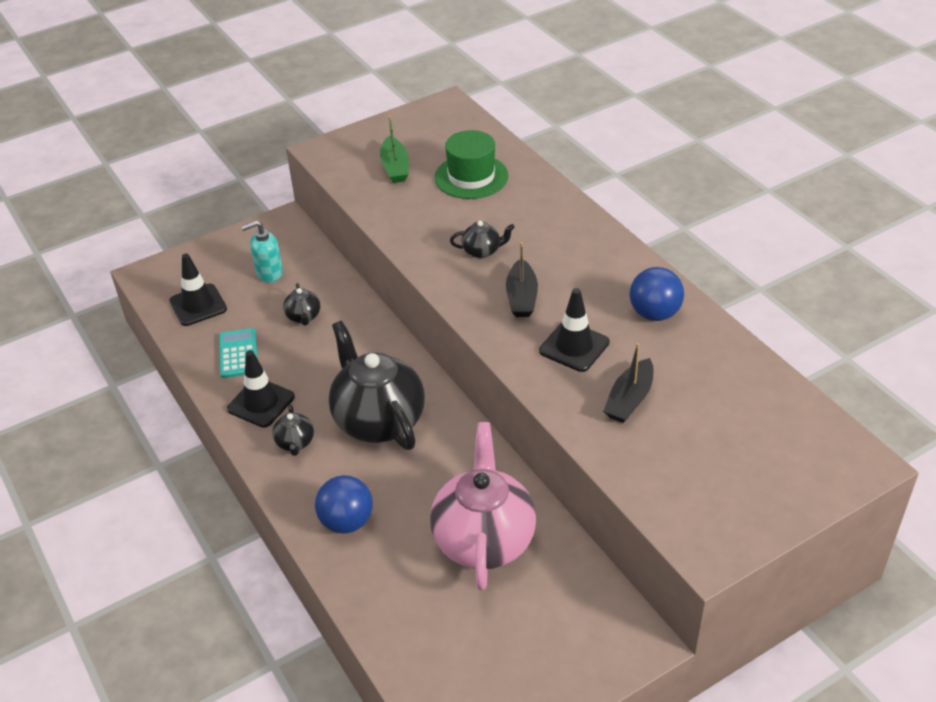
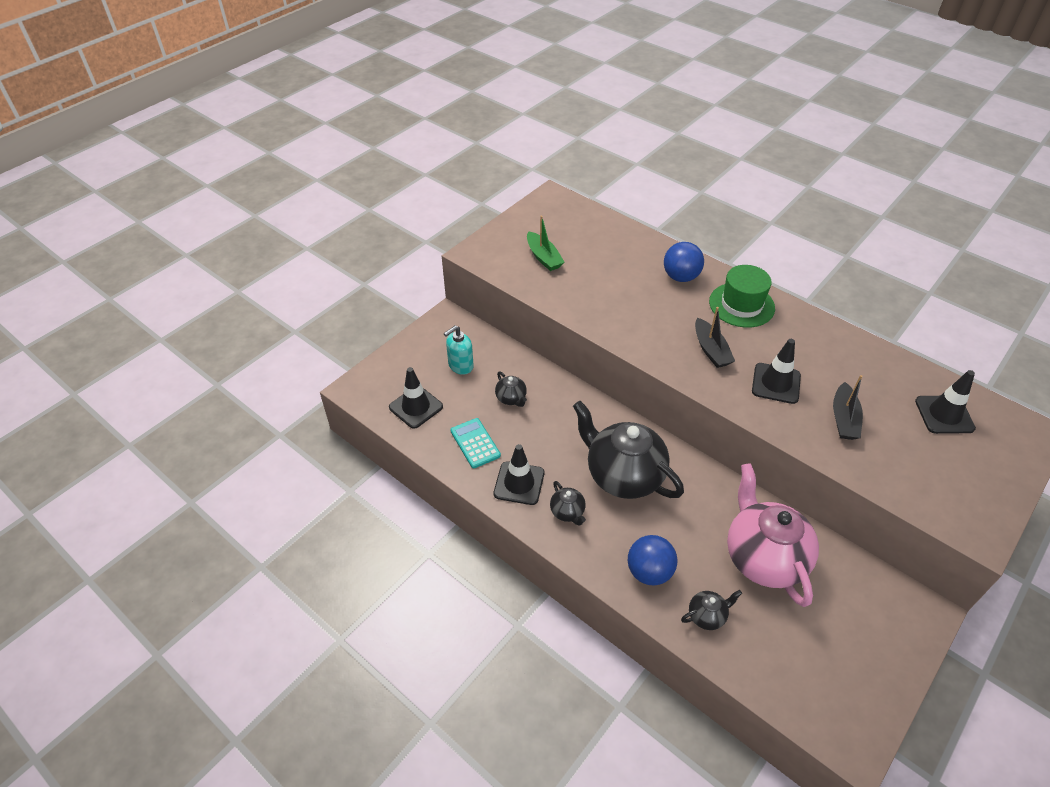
camera: 20 degrees left, 5 degrees up
green hat [434,130,508,199] -> green hat moved to [709,265,775,328]
black teapot [450,221,515,258] -> black teapot moved to [681,590,742,630]
blue ball [630,267,684,321] -> blue ball moved to [664,242,704,282]
none -> black traffic cone [915,370,976,434]

